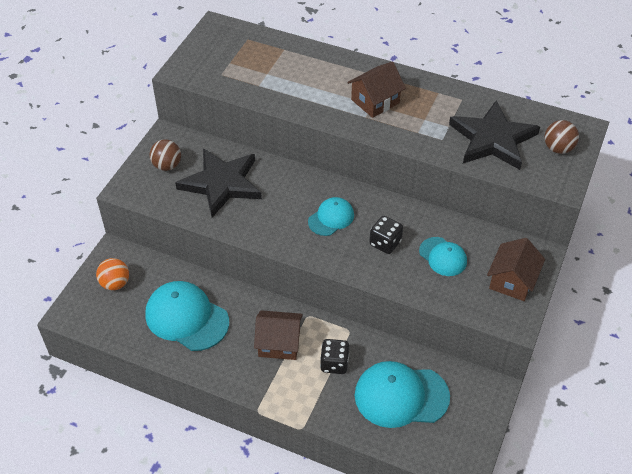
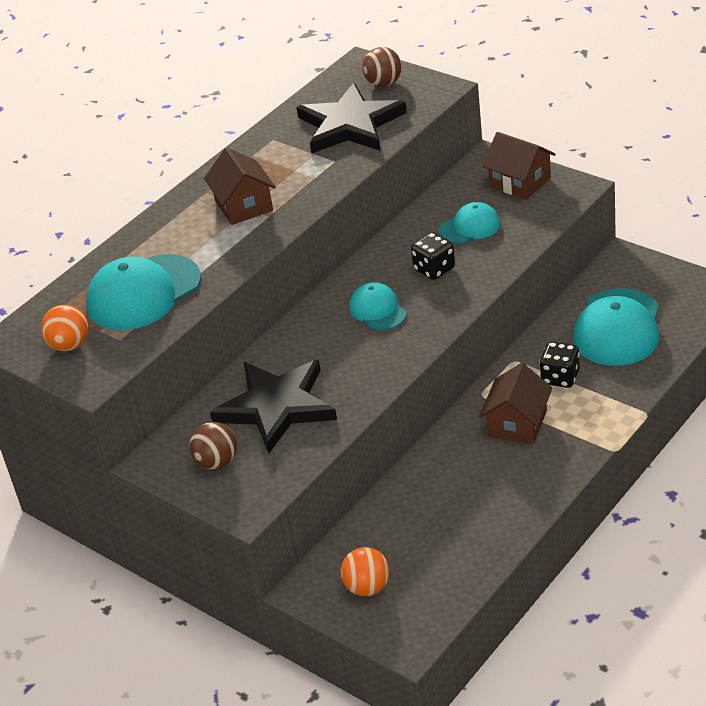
camera: 70 degrees left, 10 degrees down
turquoise cap [145,281,229,351] -> turquoise cap moved to [86,254,201,330]
none -> orange ball [41,305,88,351]

